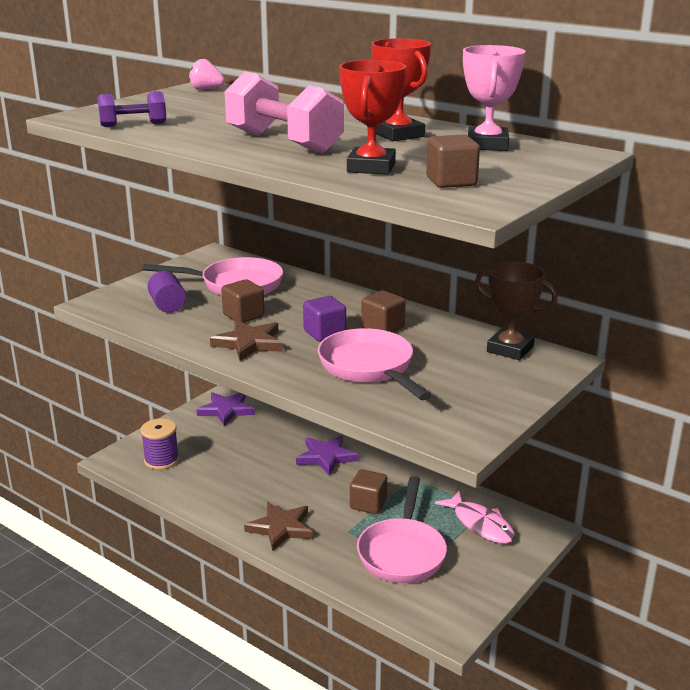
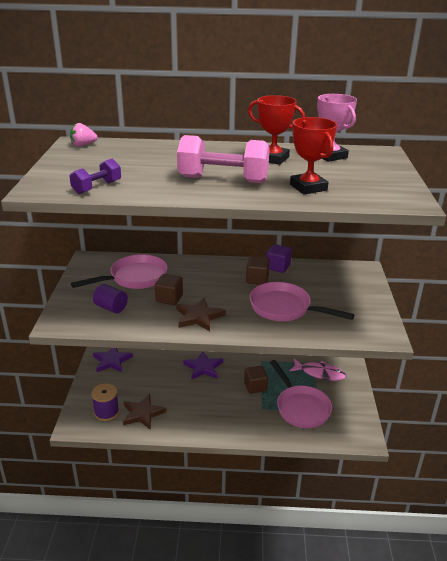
camera: 35 degrees left, 5 degrees up
brown star [244,502,313,551] -> brown star moved to [123,394,166,430]
purple cube [303,296,346,342] -> purple cube moved to [266,244,292,273]
brown cube [426,134,480,188] -> none
brown trophy [475,261,558,360] -> none

